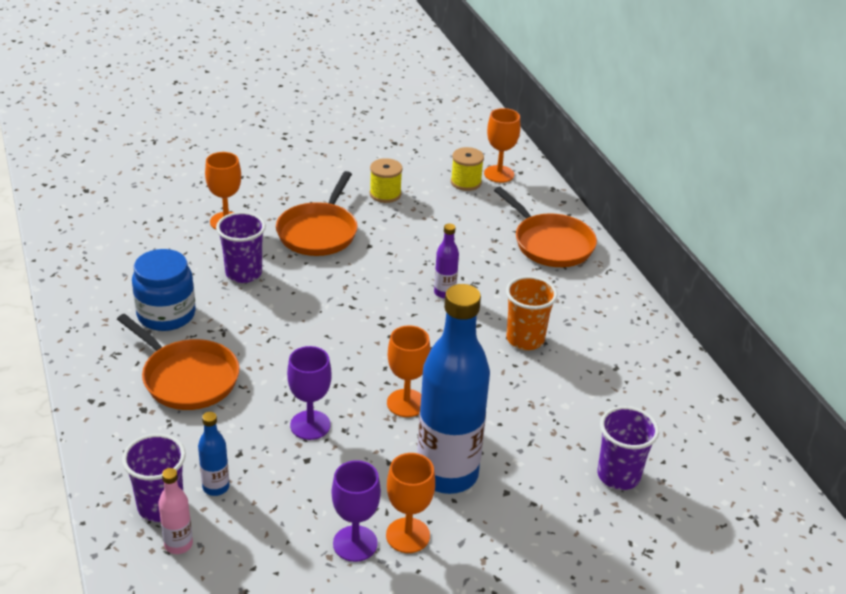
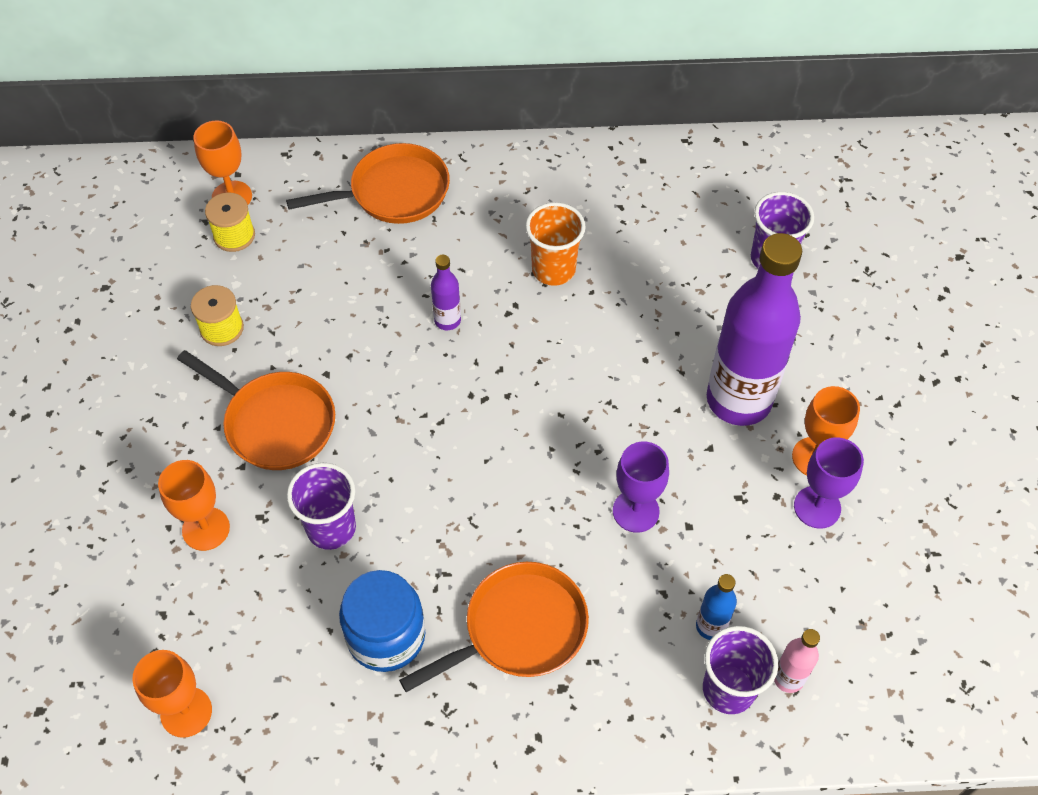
camera: 70 degrees left, 20 degrees up
orange goblet [387,325,431,417] -> orange goblet moved to [132,650,212,738]
blue bottle [417,284,490,494] -> purple bottle [707,233,802,426]

